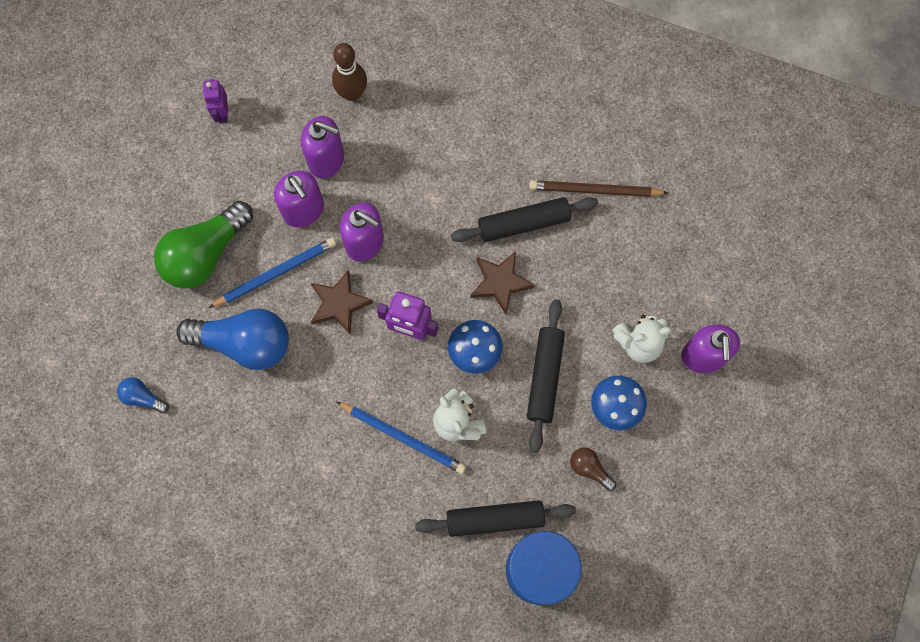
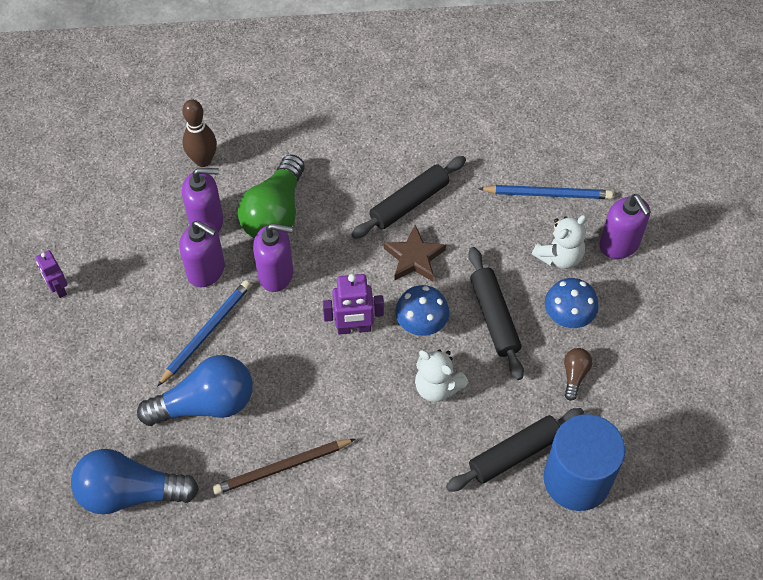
camera: 25 degrees left, 15 degrees down
blue light bulb [117,377,169,413] -> blue light bulb [71,449,199,515], size x2.18
green light bulb [154,201,253,288] -> green light bulb moved to [238,154,304,239]
purple robot [203,79,228,123] -> purple robot moved to [36,250,68,298]
brown star [311,270,373,335] -> none
blue pencil [336,402,466,474] -> blue pencil moved to [478,185,613,199]
brown pencil [529,180,668,197] -> brown pencil moved to [213,439,355,495]
brown light bulb [570,447,616,491] -> brown light bulb turned 90 degrees clockwise [564,348,592,401]

